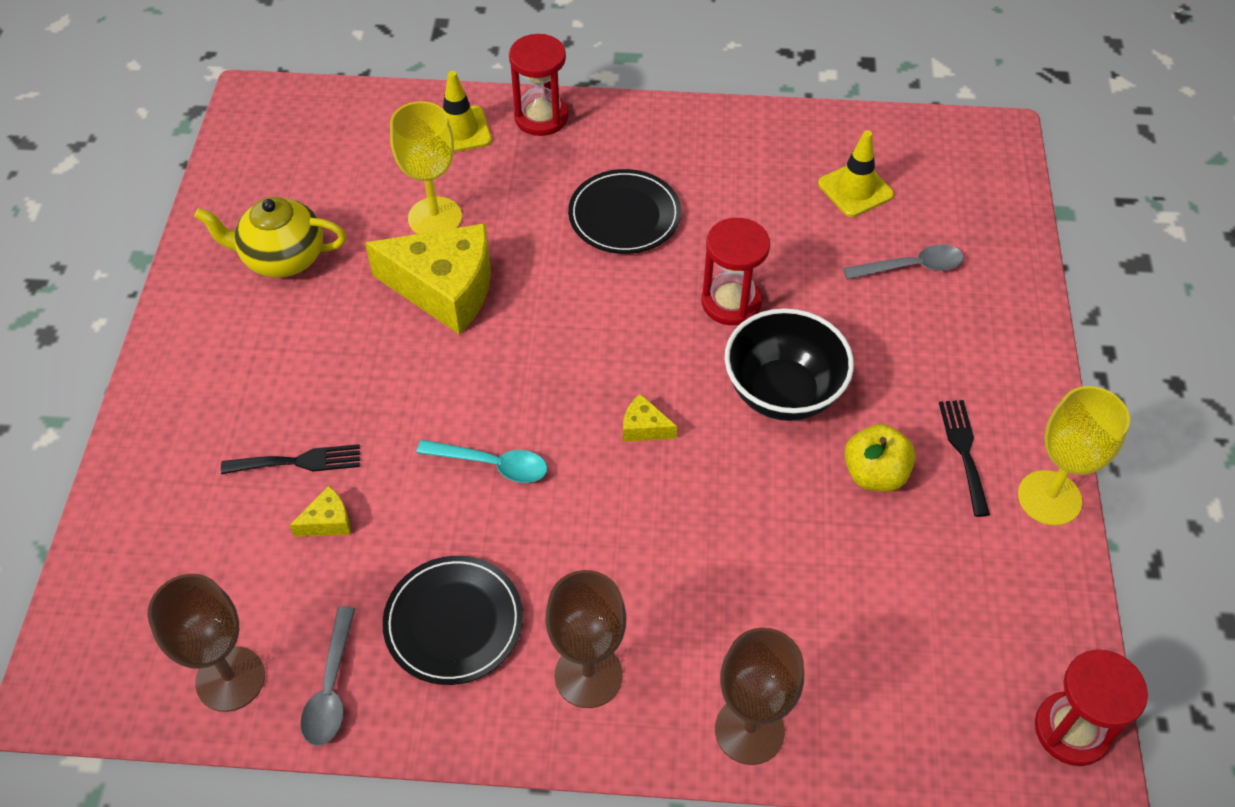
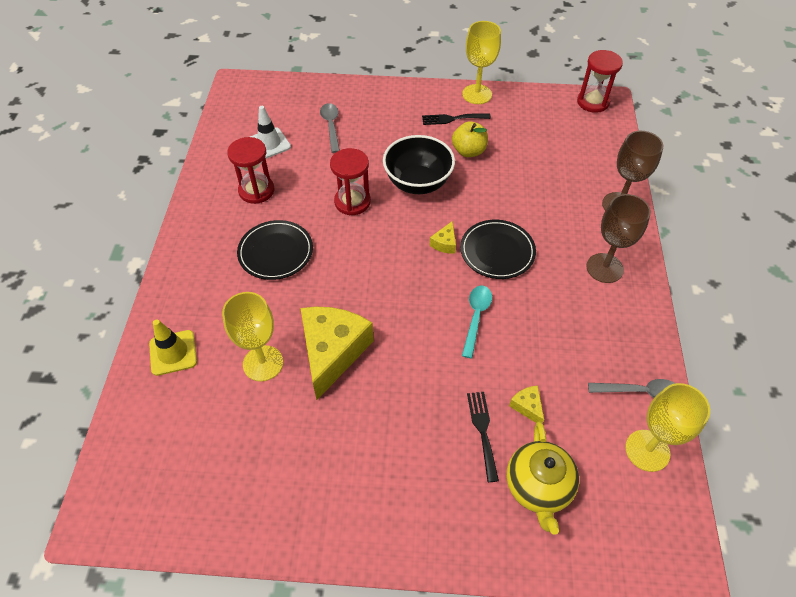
camera: 90 degrees left, 0 degrees up
brown goblet [148,574,265,712] -> yellow goblet [625,383,710,472]
yellow teapot [194,197,346,278] -> yellow teapot moved to [506,422,579,535]
black plate [382,556,523,685] -> black plate moved to [460,220,536,279]
red hourglass [509,34,568,136] -> red hourglass moved to [227,137,274,204]
yellow traffic cone [818,130,894,217] -> white traffic cone [250,106,291,159]

